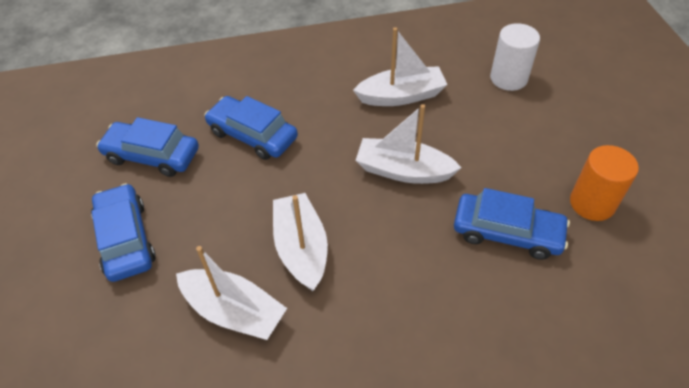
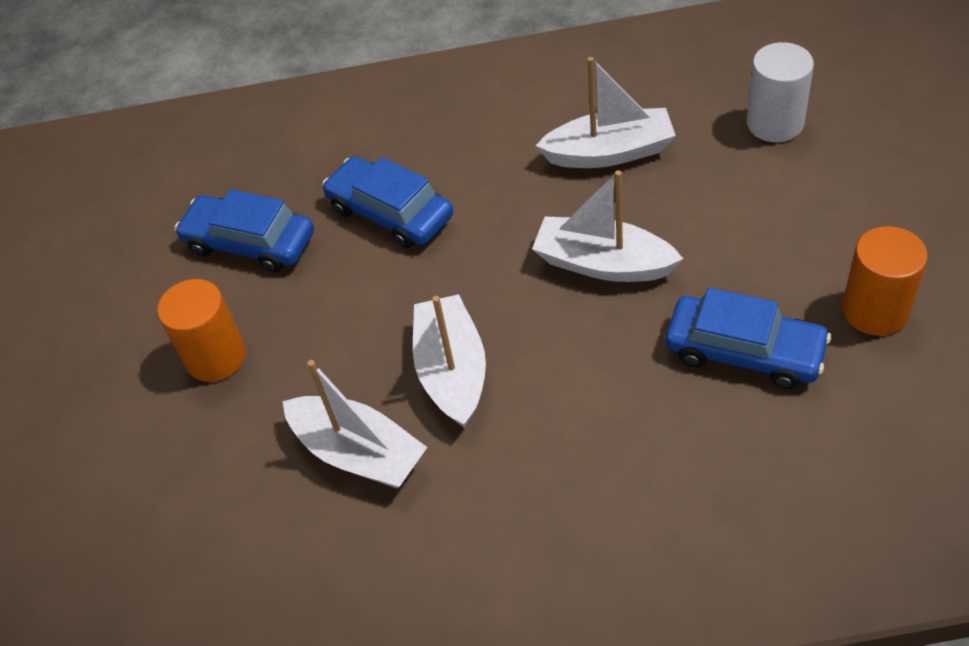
camera: 10 degrees right, 0 degrees up
blue car [91,183,156,282] -> orange cylinder [157,279,246,382]

